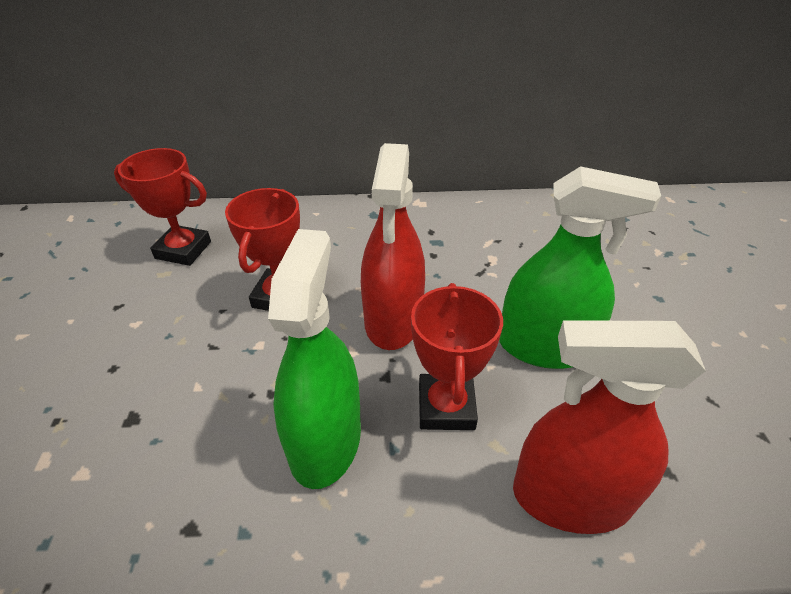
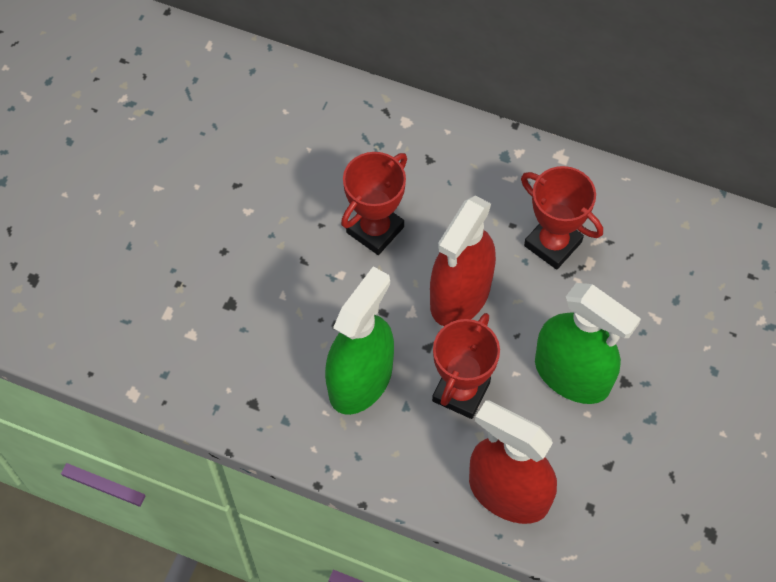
camera: 25 degrees right, 20 degrees up
red trophy [114,148,211,266] -> red trophy moved to [521,166,603,270]

